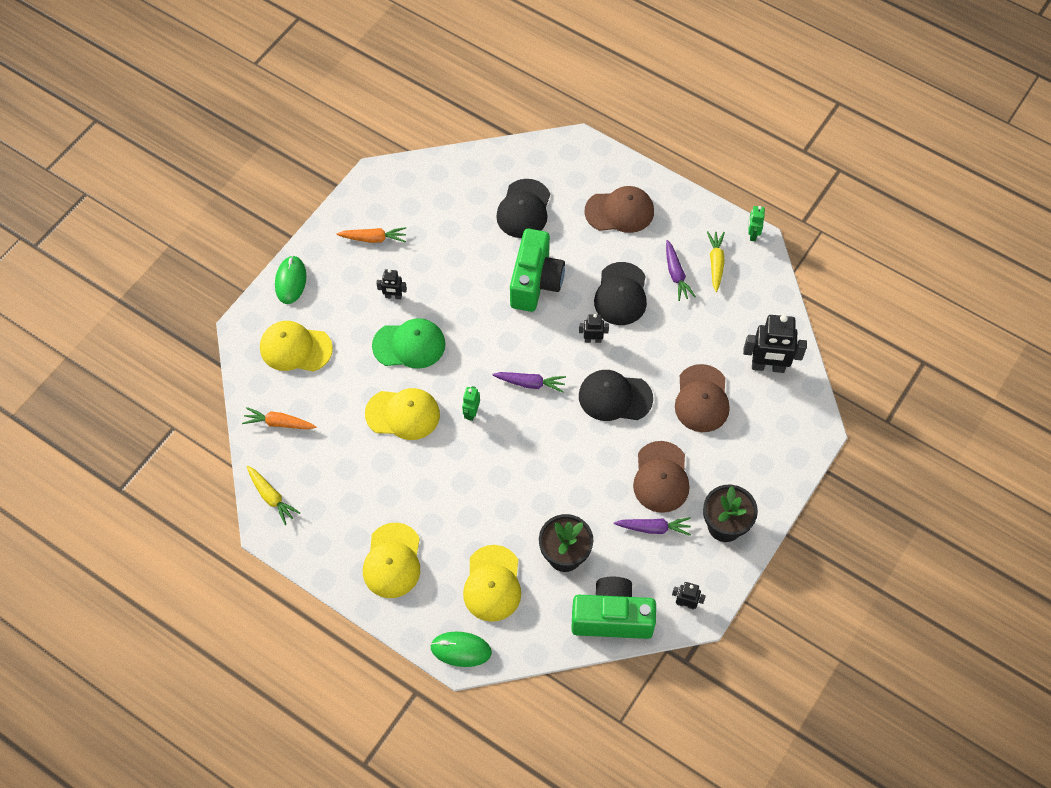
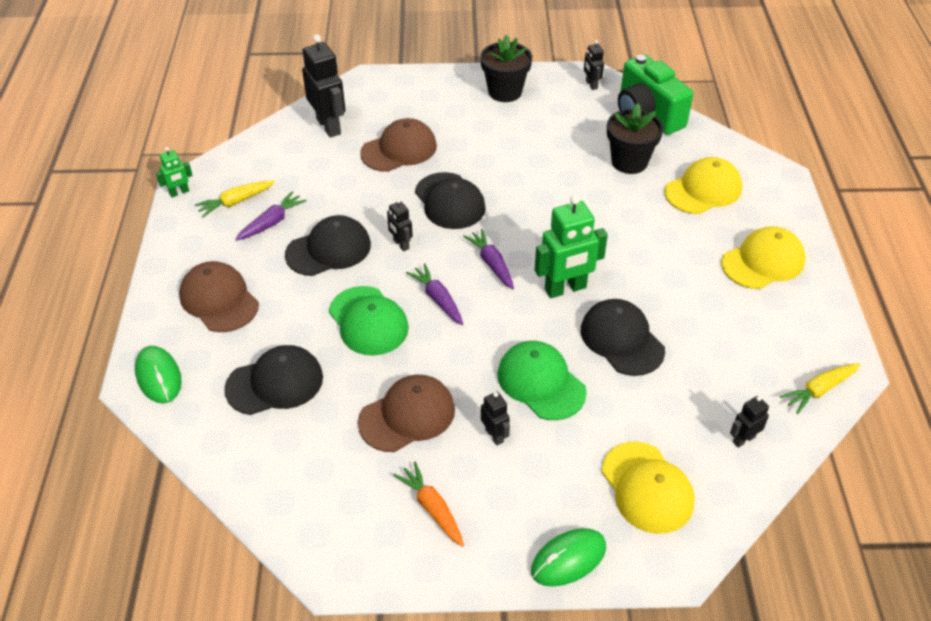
camera: 125 degrees left, 15 degrees down
orange carrot [242,407,317,429] -> black robot [730,396,769,448]
yellow carrot [247,466,300,525] -> yellow carrot turned 135 degrees counterclockwise [780,363,860,414]
yellow cap [365,388,440,440] -> black cap [581,299,665,376]
green mouse [430,632,492,667] -> green mouse moved to [135,346,182,403]
green robot [462,386,480,421] -> green robot [535,195,608,298], size x1.96
green camera [510,229,565,312] -> green cap [329,286,409,356]
purple carrot [614,517,691,536] -> purple carrot moved to [406,263,463,325]
brown cap [633,441,690,513] -> brown cap moved to [358,375,455,452]

